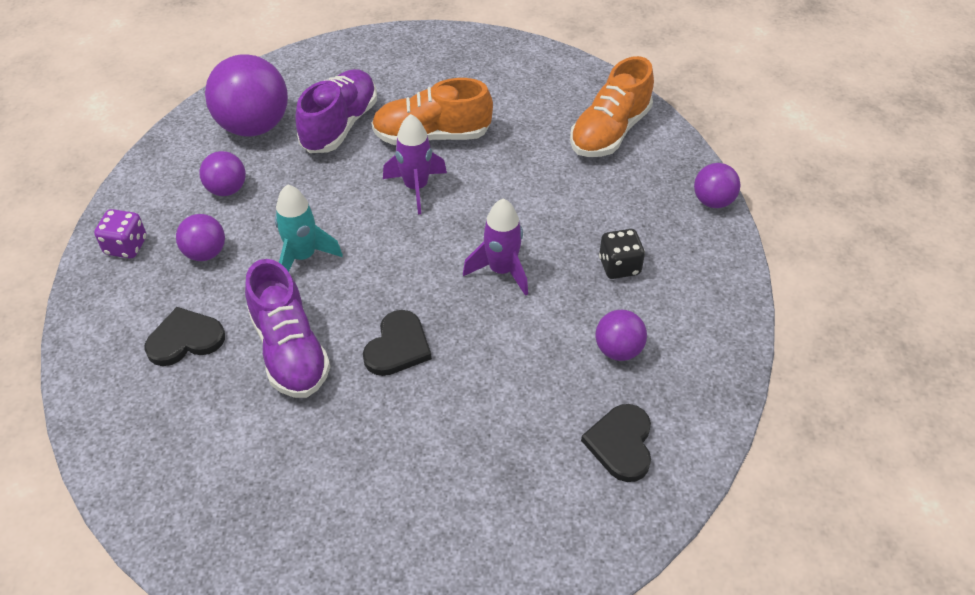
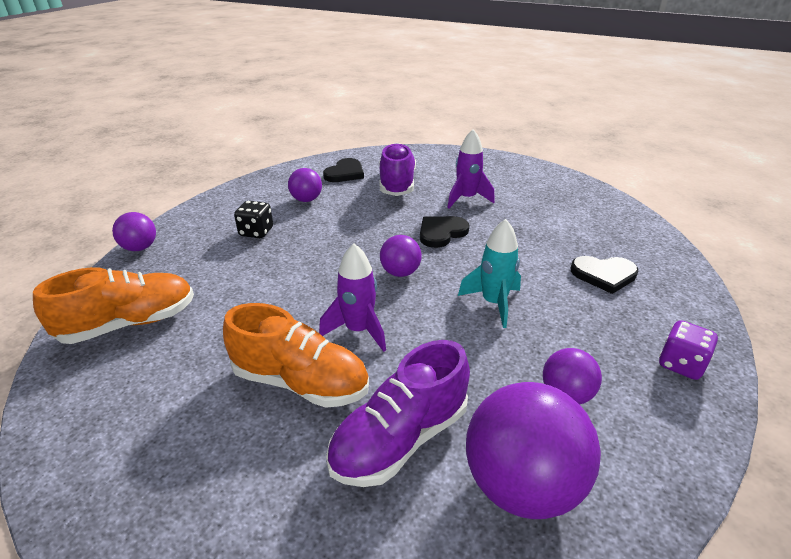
camera: 155 degrees left, 15 degrees down
purple ball [176,214,225,261] -> purple ball moved to [380,235,422,277]
purple shoe [245,259,331,398] -> purple shoe moved to [379,143,416,196]
purple rocket [463,198,528,296] -> purple rocket moved to [447,129,495,208]

